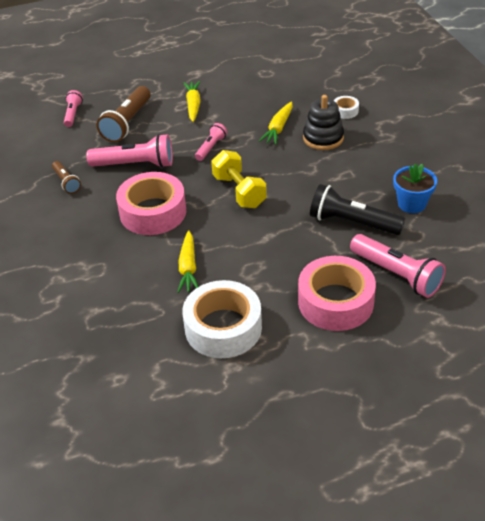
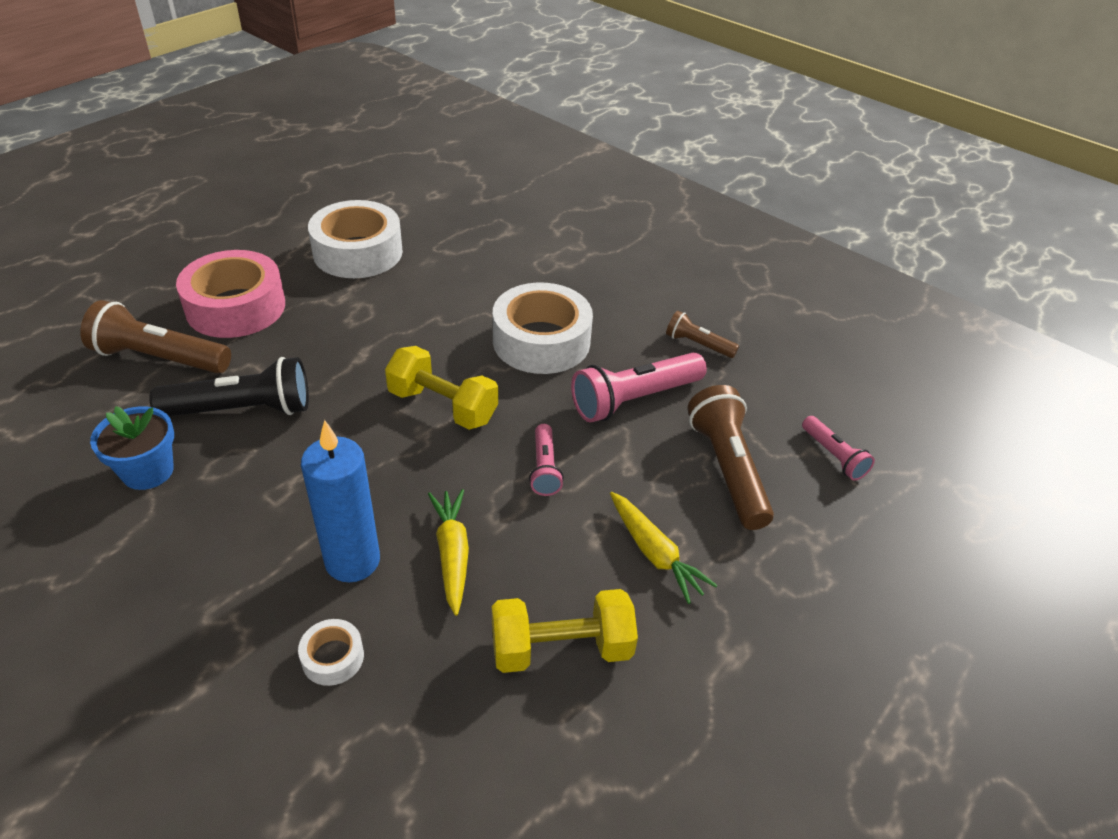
camera: 145 degrees right, 0 degrees up
pink tape [116,172,186,235] -> white tape [493,282,593,374]
yellow carrot [177,230,198,293] -> none
black stacking toy [303,95,344,150] -> blue candle [301,420,380,582]
pink flashlight [350,234,446,298] -> brown flashlight [80,300,231,373]
none -> yellow dumbbell [492,589,638,673]

